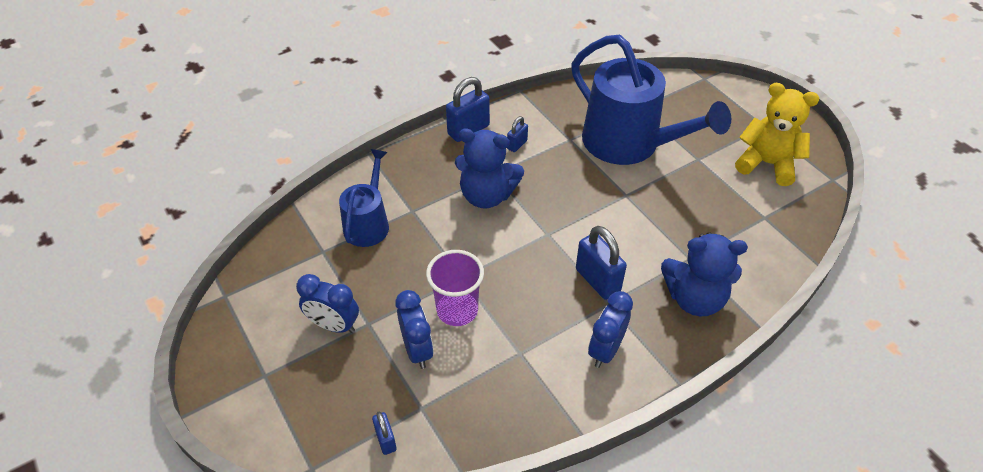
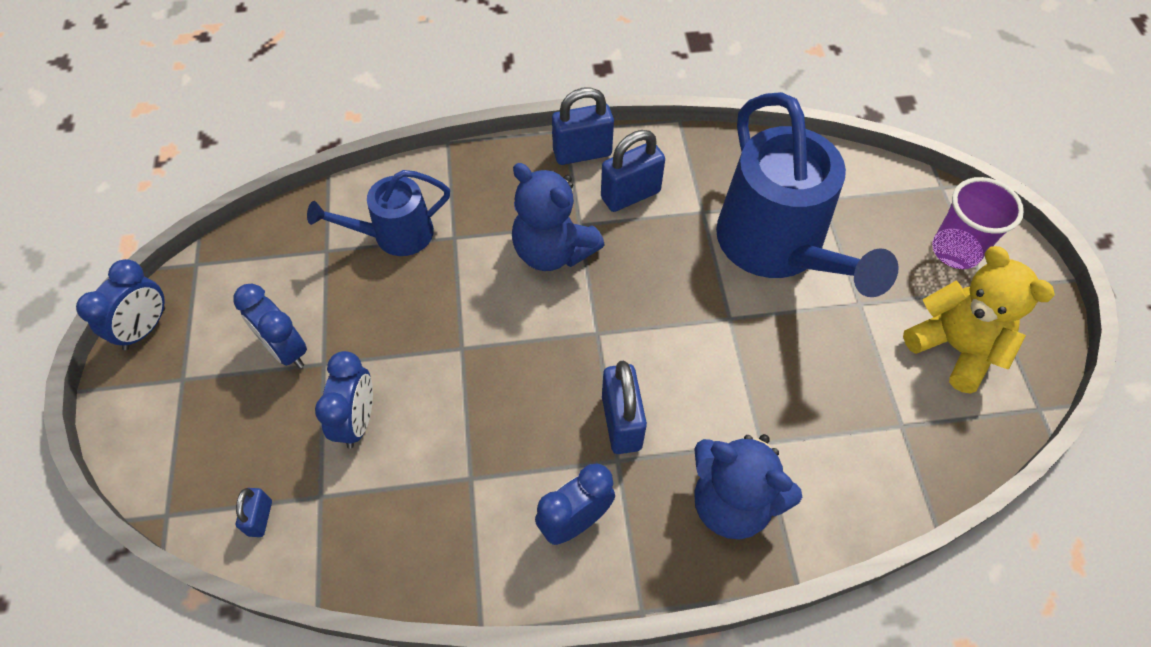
camera: 25 degrees right, 10 degrees up
blue watering can [339,149,389,247] -> blue watering can turned 150 degrees counterclockwise [307,170,450,256]
purple cup [426,250,484,326] -> purple cup moved to [932,177,1024,269]
blue padlock [507,116,528,152] -> blue padlock [601,130,665,212], size x1.84
none -> blue clock [76,259,165,350]

